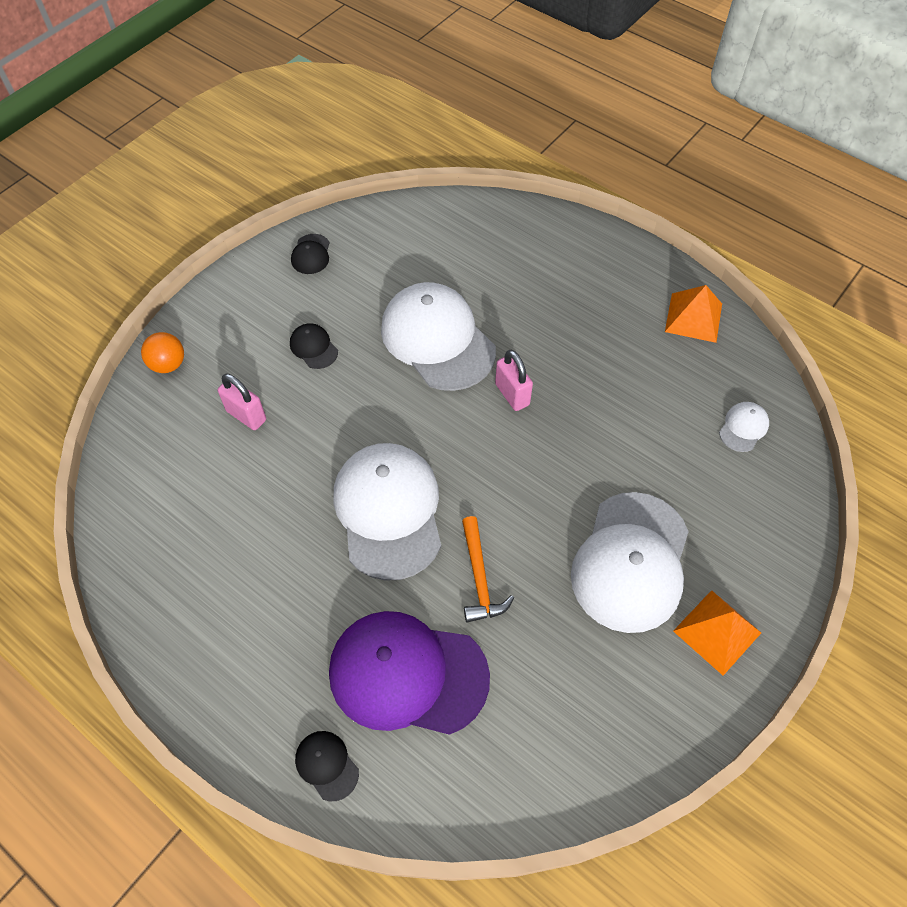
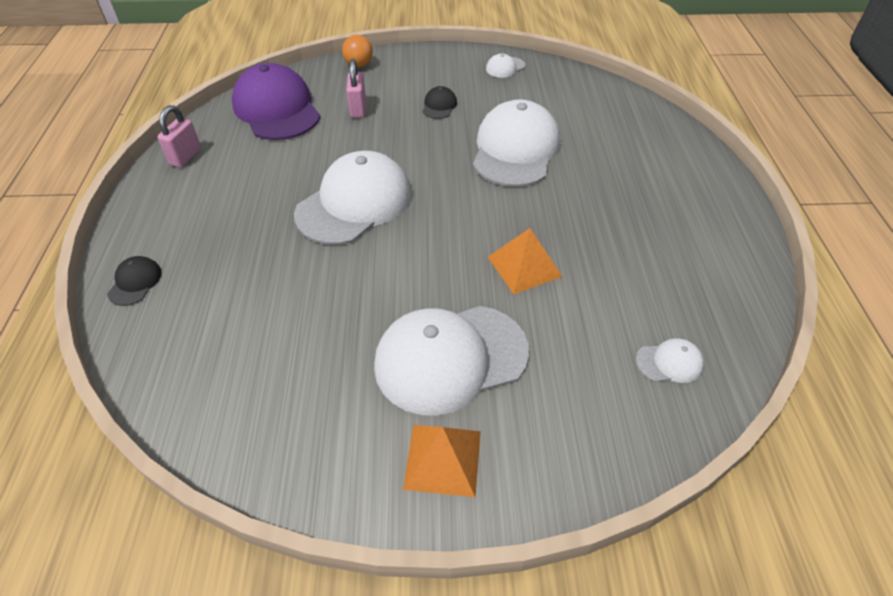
camera: 50 degrees right, 10 degrees down
black cap [291,234,330,274] -> white cap [486,54,525,78]
purple cap [329,611,490,735] -> purple cap moved to [232,63,320,140]
orange hammer [462,516,514,623] -> none
pink padlock [495,350,533,411] -> pink padlock moved to [157,105,201,168]
orange pyramid [665,285,722,343] -> orange pyramid moved to [488,228,563,294]

